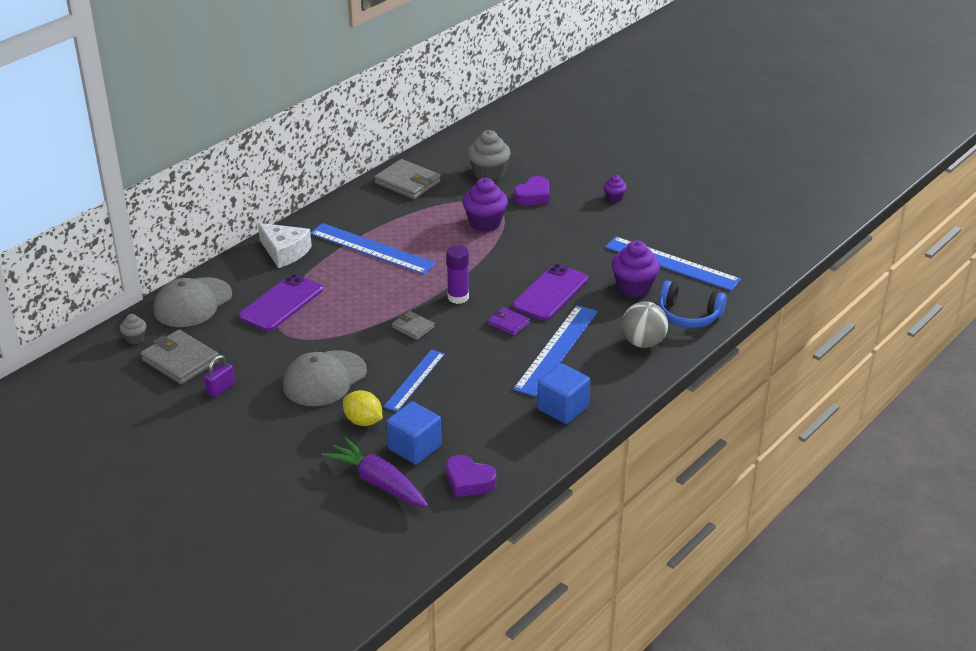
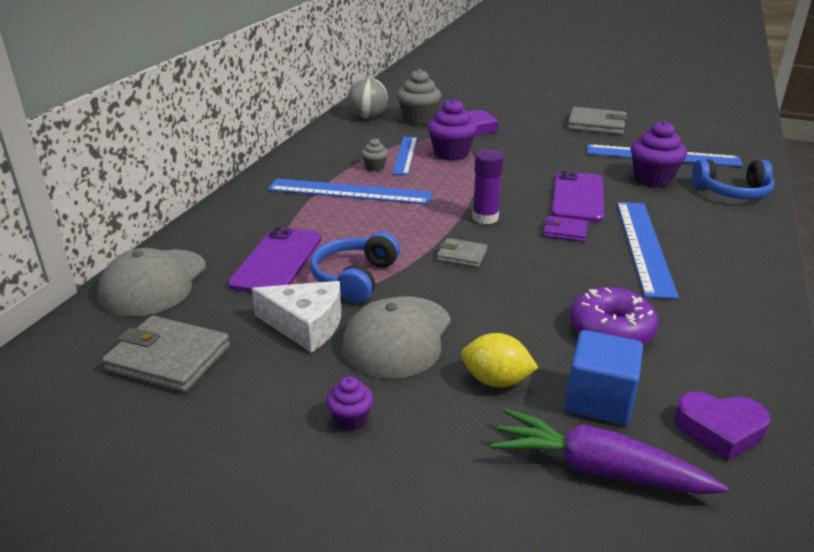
camera: 20 degrees left, 5 degrees down
grey cupcake [120,314,147,345] -> grey cupcake moved to [361,138,388,171]
purple padlock [204,355,235,398] -> none
white cheese [258,223,312,268] -> white cheese moved to [252,281,341,353]
grey wallet [375,159,441,199] -> grey wallet moved to [567,107,628,135]
blue ruler [383,349,445,412] -> blue ruler moved to [392,137,417,175]
blue cube [537,363,590,424] -> none
purple cupcake [604,175,627,202] -> purple cupcake moved to [326,376,373,430]
grey ball [622,301,668,348] -> grey ball moved to [348,77,388,118]
none -> blue headphones [310,232,400,303]
none -> purple donut [570,287,659,345]

